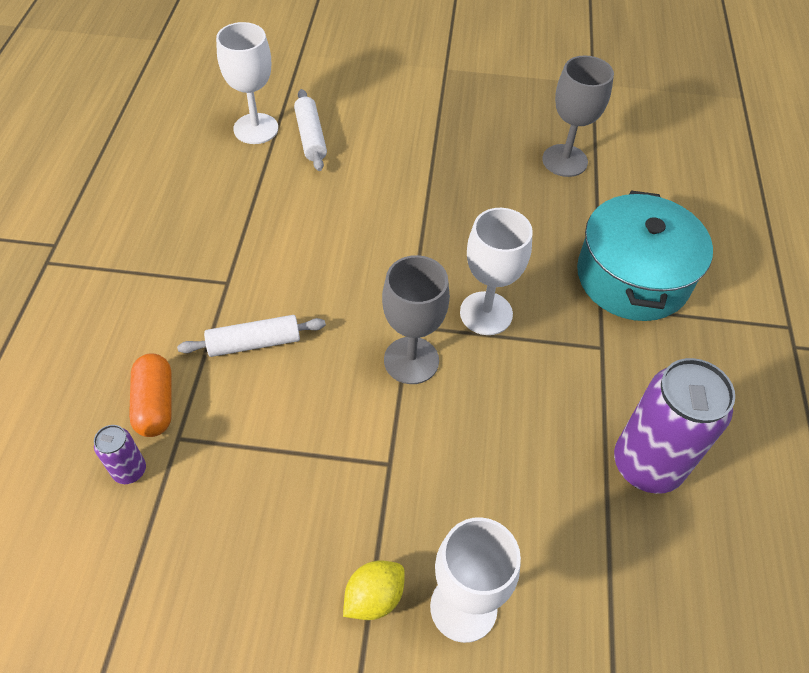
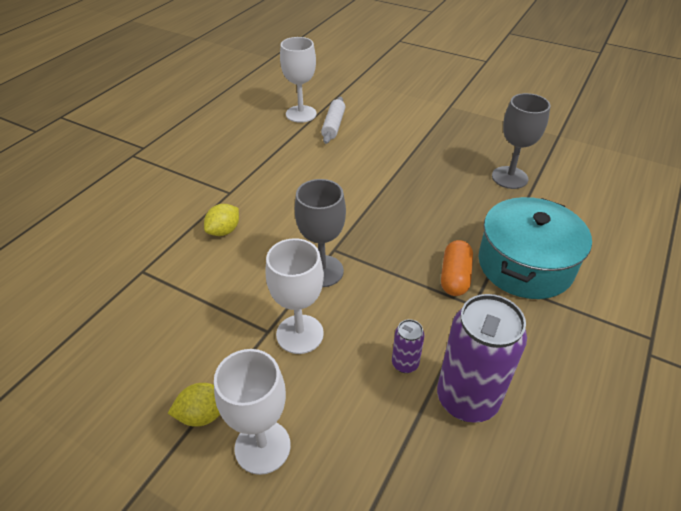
camera: 25 degrees right, 10 degrees down
purple can [94,425,146,484] -> purple can moved to [392,319,424,373]
orange capsule [129,353,172,437] -> orange capsule moved to [441,240,473,296]
white rolling pin [177,315,326,357] -> yellow lemon [204,204,239,236]
white goblet [460,208,533,335] -> white goblet moved to [266,238,324,354]

